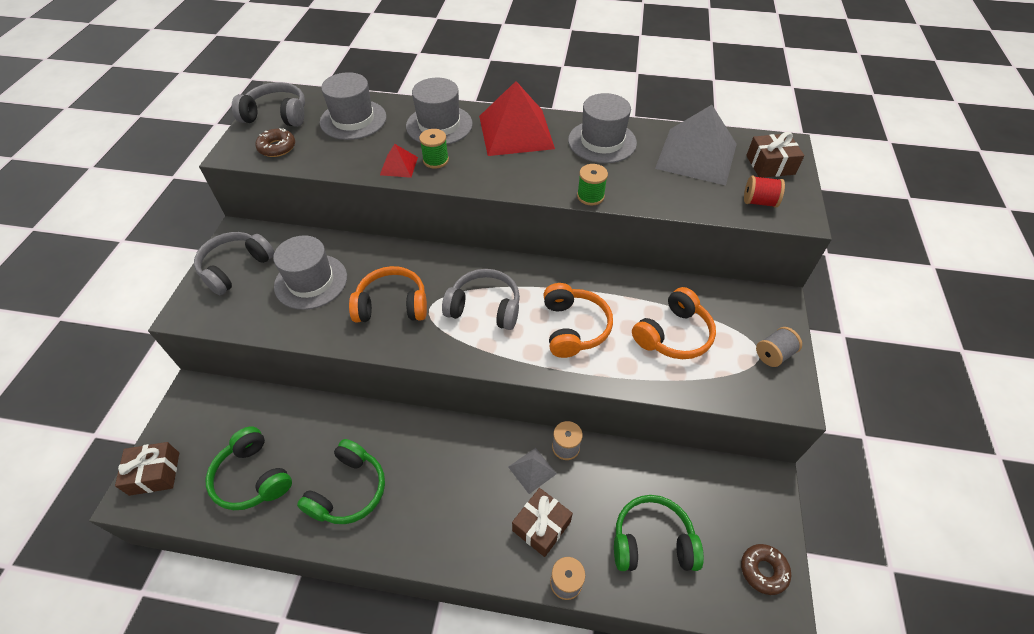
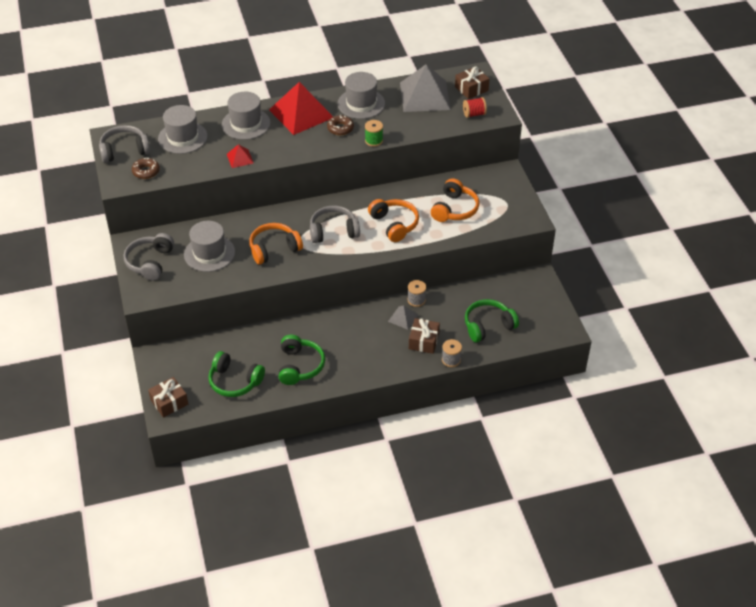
camera: 25 degrees left, 5 degrees down
green spool [419,129,449,168] -> none
brown donut [741,544,791,595] -> brown donut moved to [327,115,354,136]
grey spool [756,327,802,367] -> none

